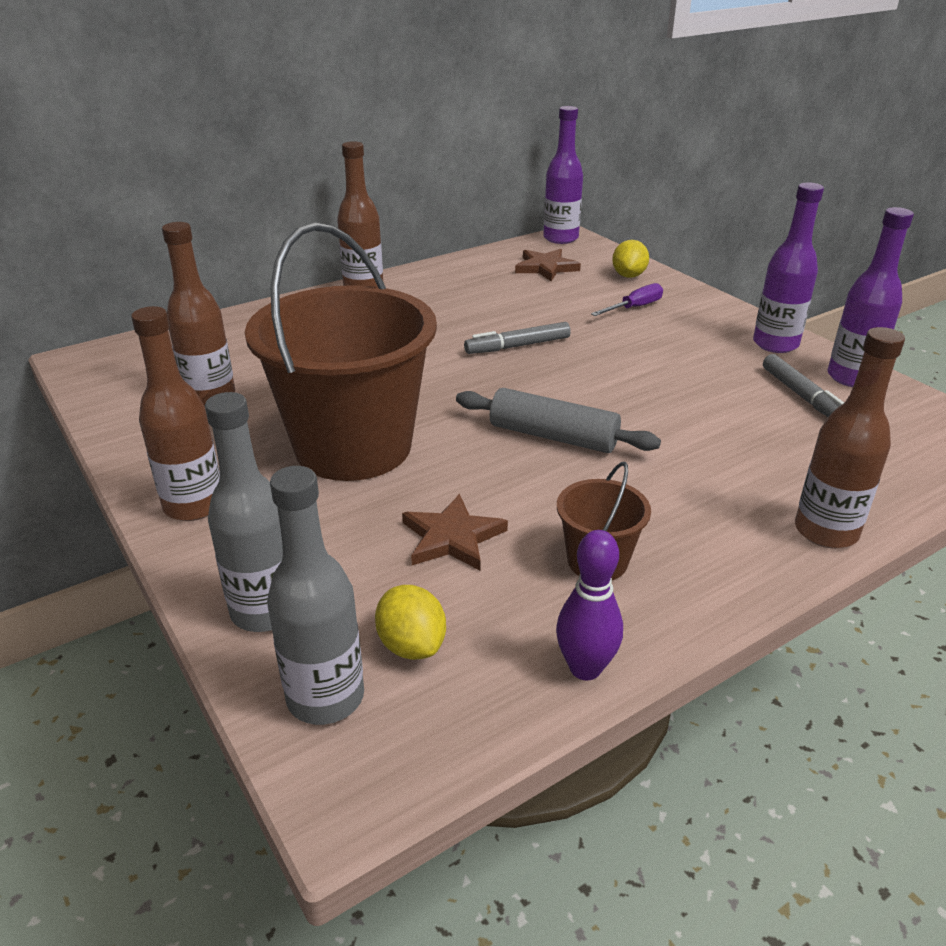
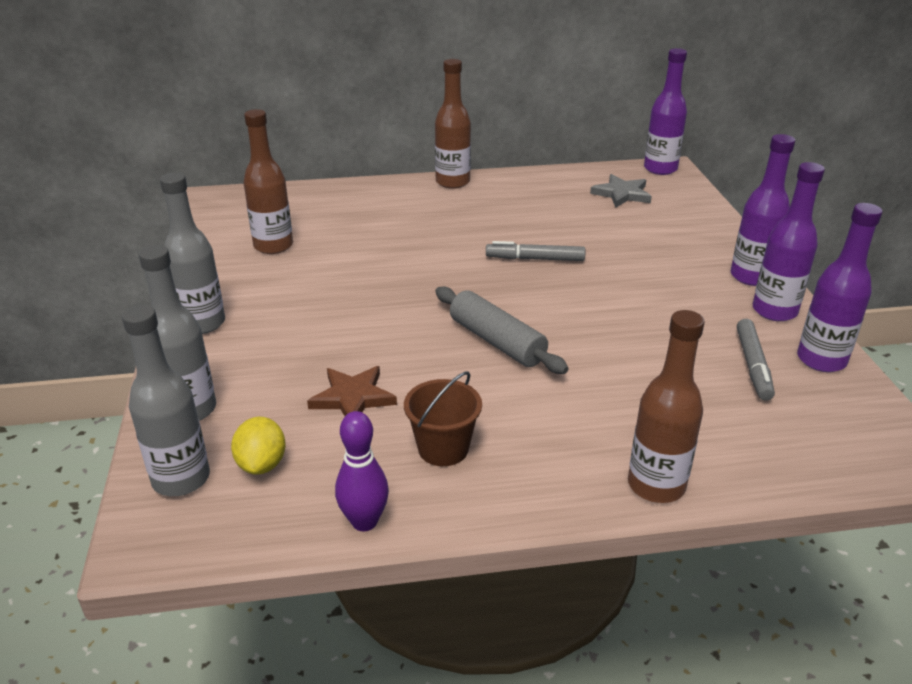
camera: 25 degrees right, 0 degrees up
brown bottle [131,306,220,521] -> grey bottle [160,172,225,334]
brown bucket [245,222,437,481] -> none
brown star [515,249,581,281] -> grey star [590,174,652,208]
purple screwdriver [591,283,663,316] -> none
yellow lemon [612,240,649,278] -> none
none -> purple bottle [731,134,795,286]

